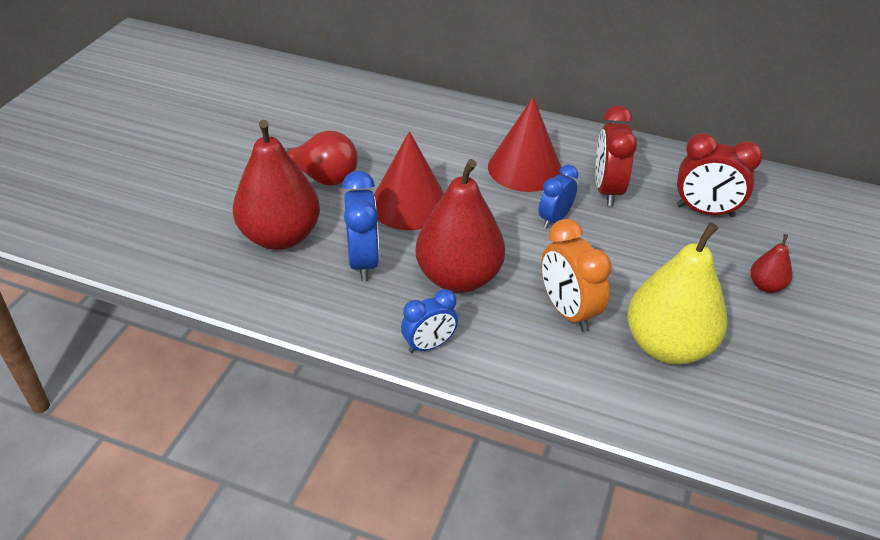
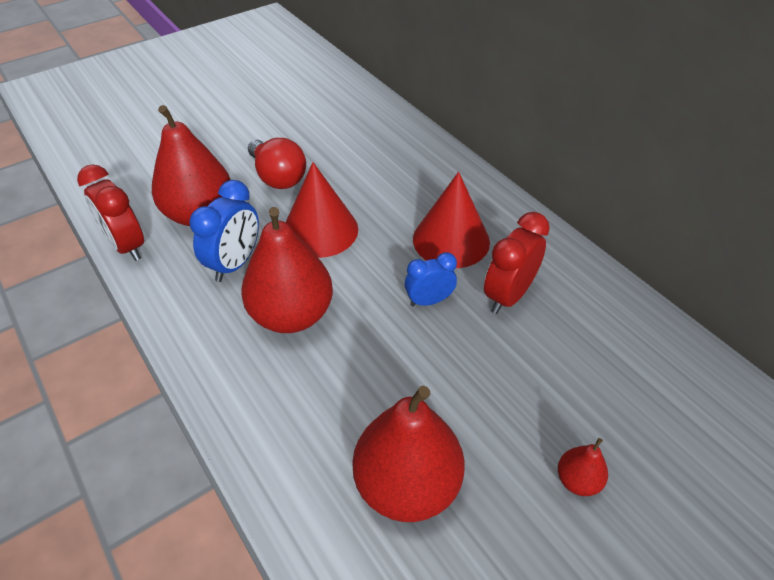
camera: 35 degrees right, 5 degrees up
blue clock [401,289,458,353] -> none
orange clock [541,219,612,332] -> none
yellow pear [627,222,728,364] -> red pear [353,386,465,522]
red clock [677,133,763,217] -> red clock moved to [77,164,144,261]

